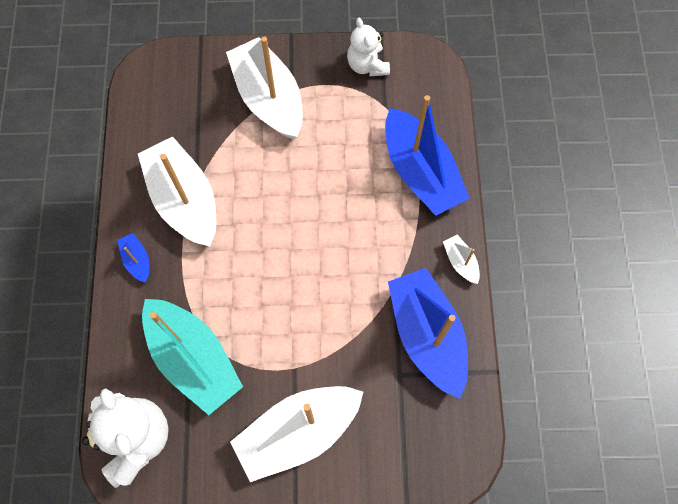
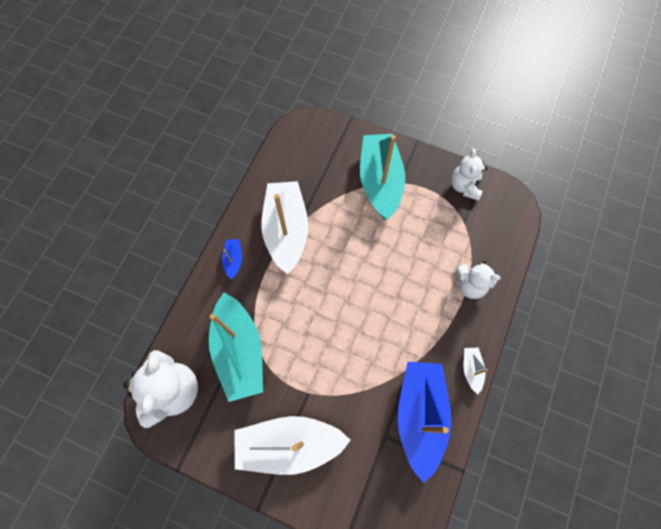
camera: 25 degrees right, 0 degrees up
white boat [226,37,303,140] -> turquoise boat [360,134,405,220]
blue boat [385,95,470,216] -> white teddy bear [456,261,501,299]

